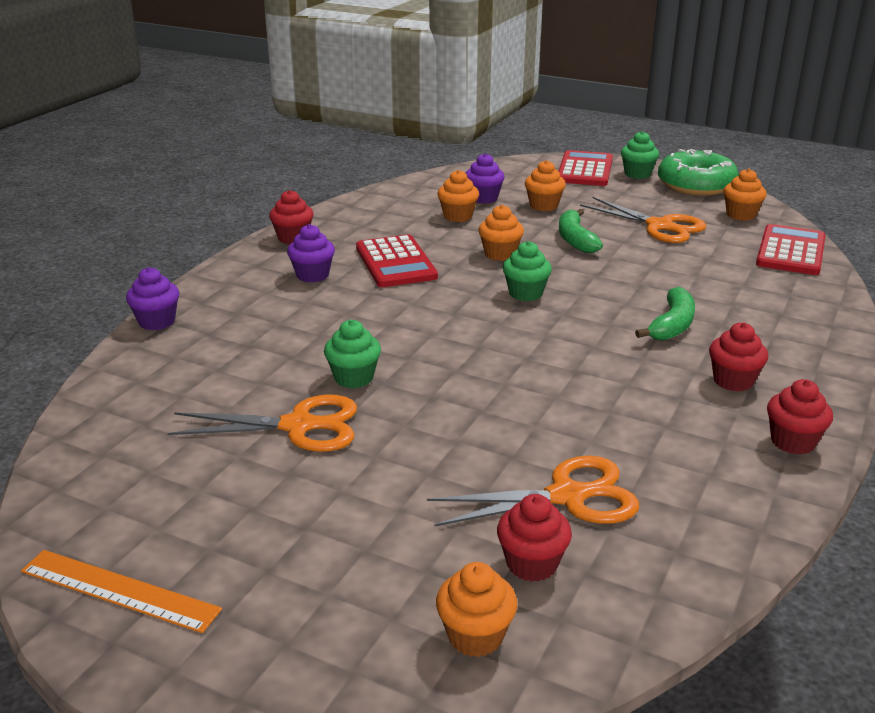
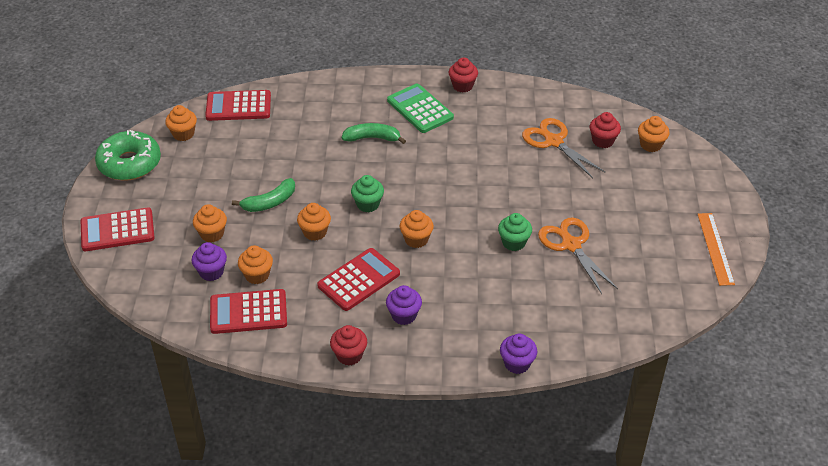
camera: 115 degrees left, 15 degrees up
orange scissors [580,197,706,243] -> none
green cupcake [621,131,659,179] -> none
red cupcake [709,322,768,392] -> green calculator [387,84,454,133]
none -> red calculator [210,289,287,334]
none -> orange cupcake [400,210,434,248]

